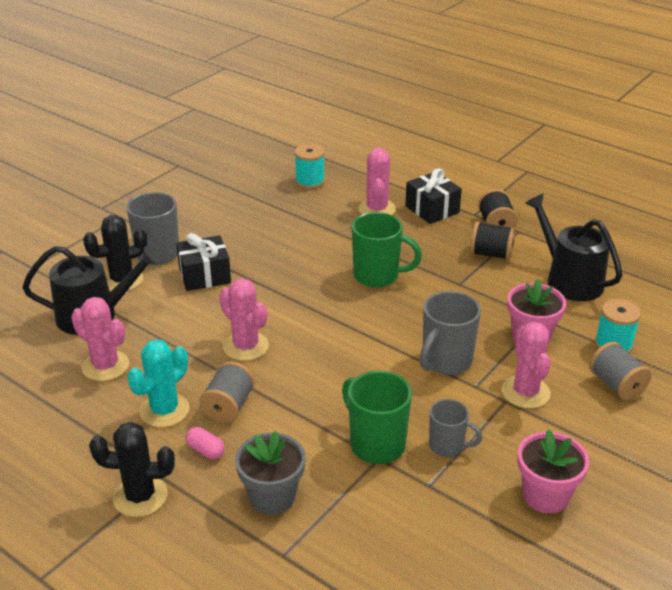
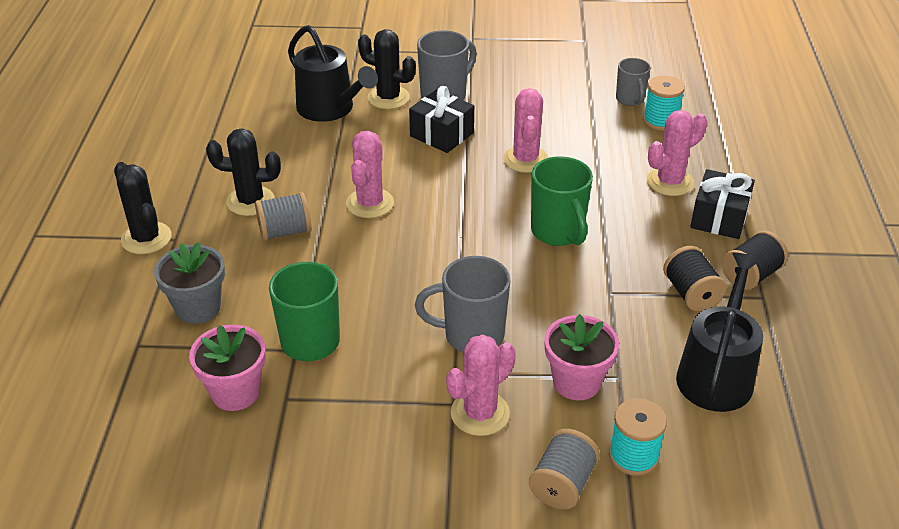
camera: 55 degrees right, 5 degrees up
pink cactus [71,297,129,381] -> pink cactus moved to [503,88,549,173]
turquoise cactus [127,339,190,427] -> black cactus [206,128,281,216]
pink capsule [186,427,224,459] -> none
grey mug [429,399,482,457] -> grey mug moved to [616,58,651,106]
pink flower pot [517,430,589,513] -> pink flower pot moved to [189,325,266,411]

